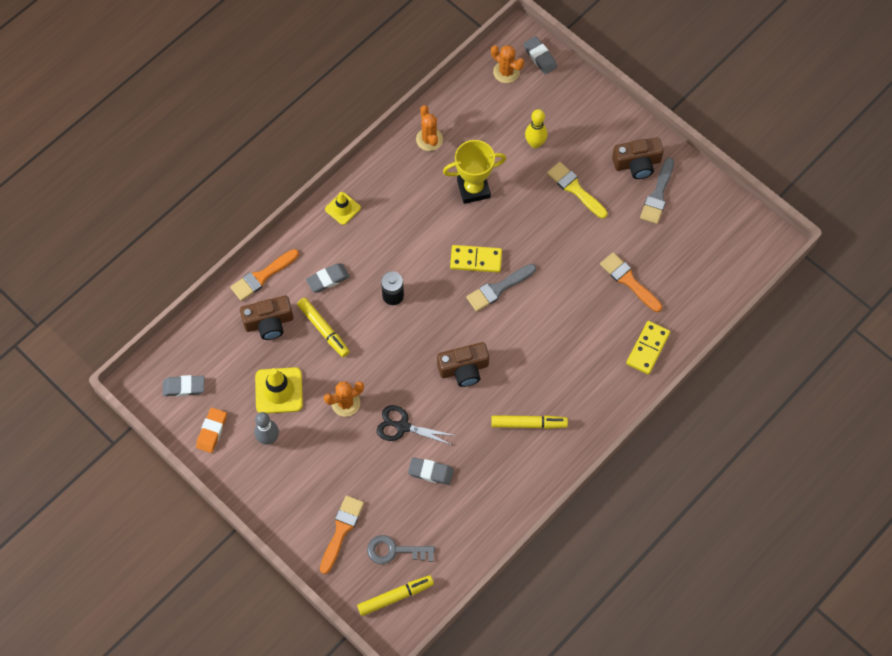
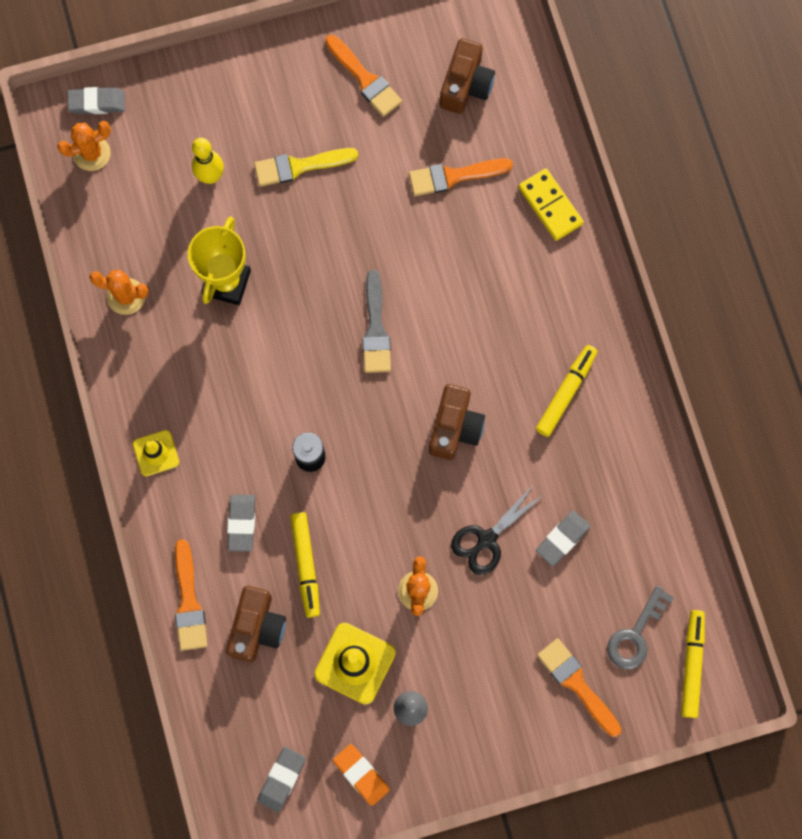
camera: 60 degrees left, 10 degrees up
yellow marker [297,298,350,357] -> yellow marker turned 90 degrees clockwise [290,512,320,618]
yellow domino [450,245,502,273] -> none
brown camera [612,137,664,179] -> brown camera moved to [440,38,495,114]
grey brush [640,158,674,224] -> orange brush [325,35,402,117]

